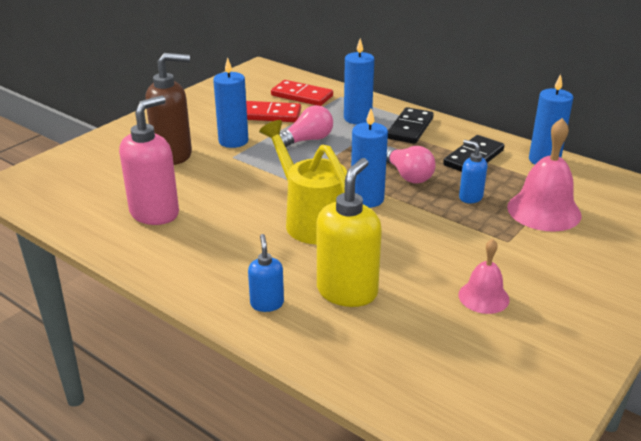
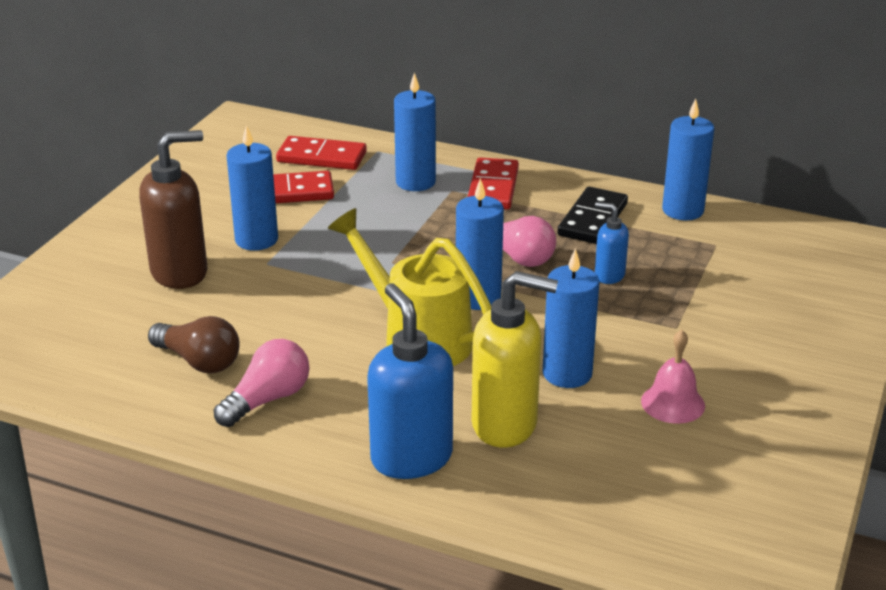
camera: 15 degrees left, 0 degrees up
pink soap dispenser [119,95,179,225] -> brown light bulb [148,316,240,373]
blue soap dispenser [248,234,284,312] -> blue soap dispenser [367,283,453,479], size x1.90
pink light bulb [279,105,333,147] -> pink light bulb moved to [214,339,309,427]
yellow soap dispenser [317,158,382,307] -> yellow soap dispenser turned 90 degrees clockwise [471,271,558,448]
black domino [388,107,434,144] -> red domino [468,158,519,210]
pink bell [507,118,581,232] -> none
none -> blue candle [543,248,600,388]

